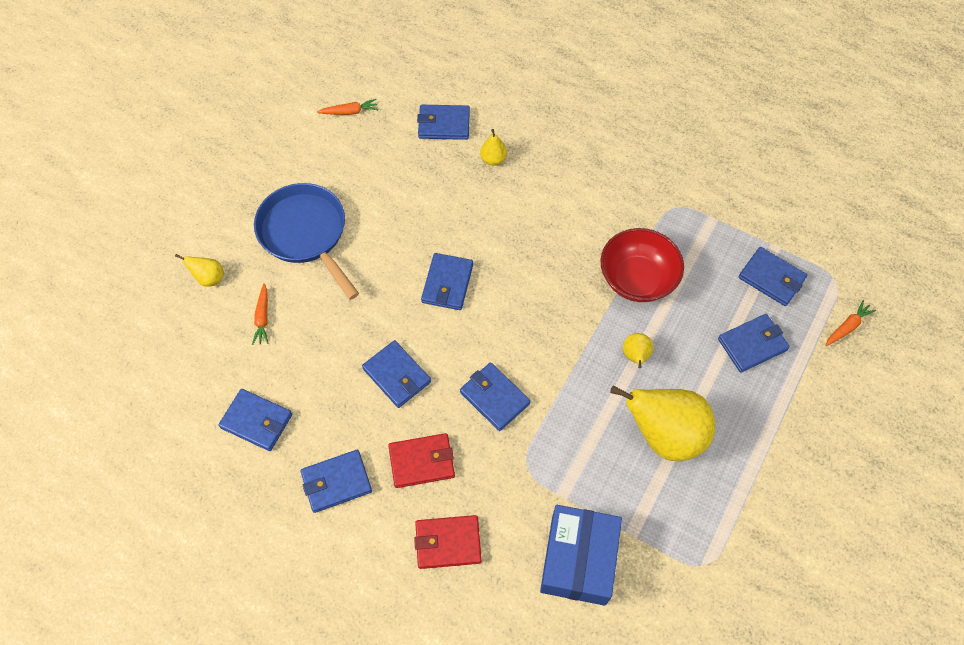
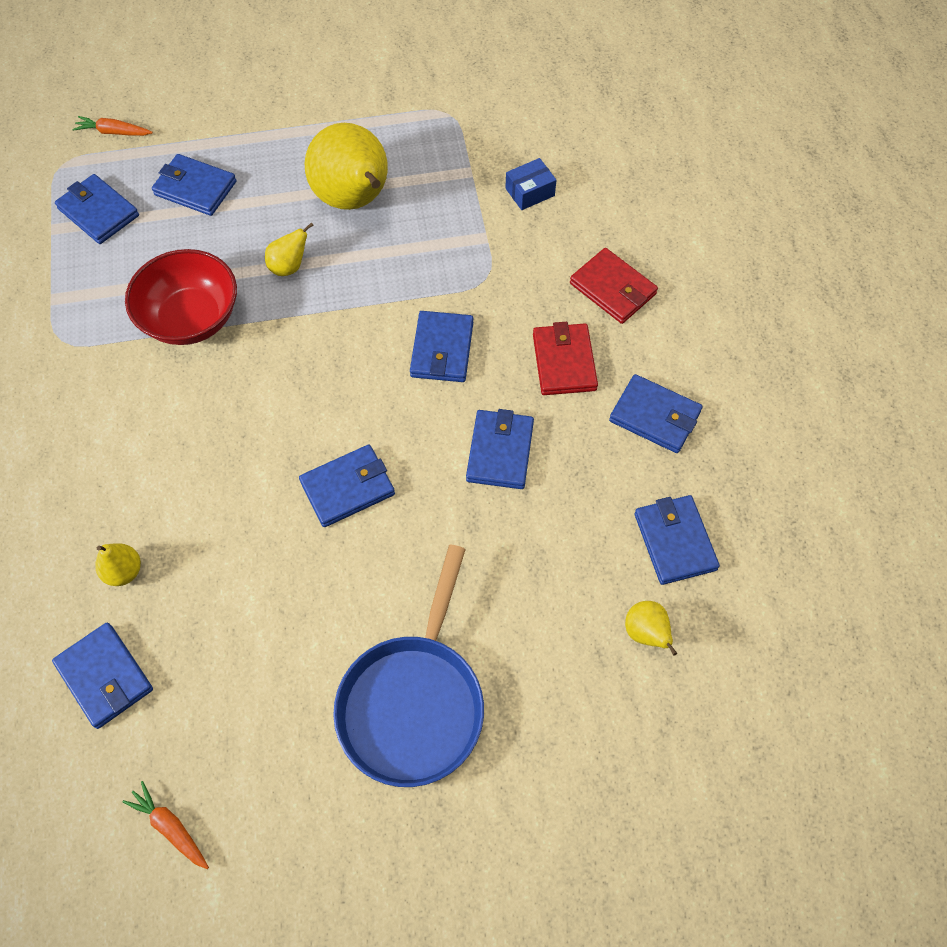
camera: 130 degrees left, 0 degrees up
yellow pear [175,254,224,287] -> yellow pear moved to [625,601,677,656]
orange carrot [252,283,269,345] -> none
red wallet [388,433,455,488] -> red wallet turned 45 degrees clockwise [533,322,598,395]
blue box [540,505,622,606] -> blue box [505,158,556,210], size x0.47
blue wallet [739,247,807,306] -> blue wallet turned 45 degrees counterclockwise [55,174,139,244]

